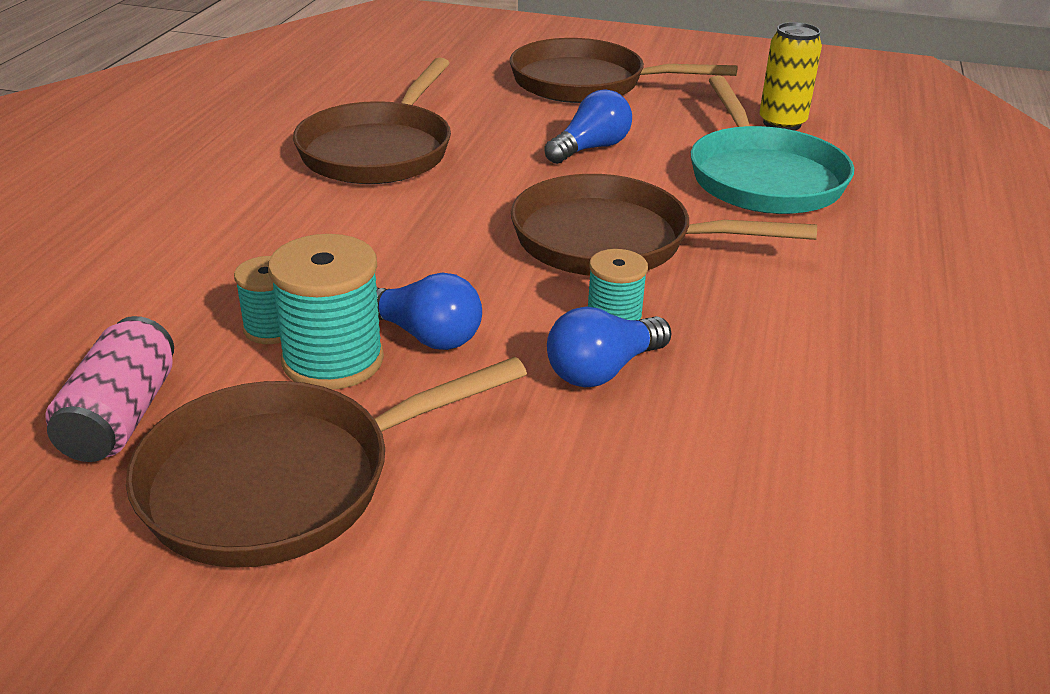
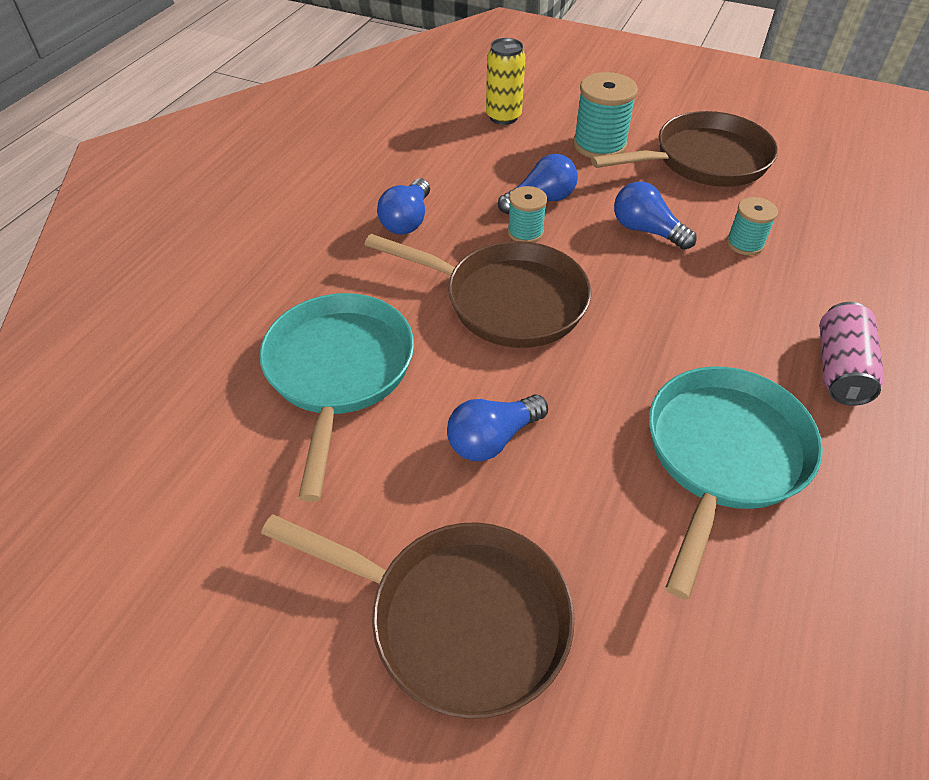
camera: 170 degrees left, 15 degrees up
pink can [45,316,174,462] -> pink can moved to [820,302,884,406]
turquoise spool [268,234,384,390] -> turquoise spool moved to [573,72,638,158]
brown pan [293,57,451,184] -> turquoise pan [649,366,823,599]
yellow can [759,22,822,131] -> yellow can moved to [486,38,526,125]
none -> blue light bulb [377,178,430,235]

